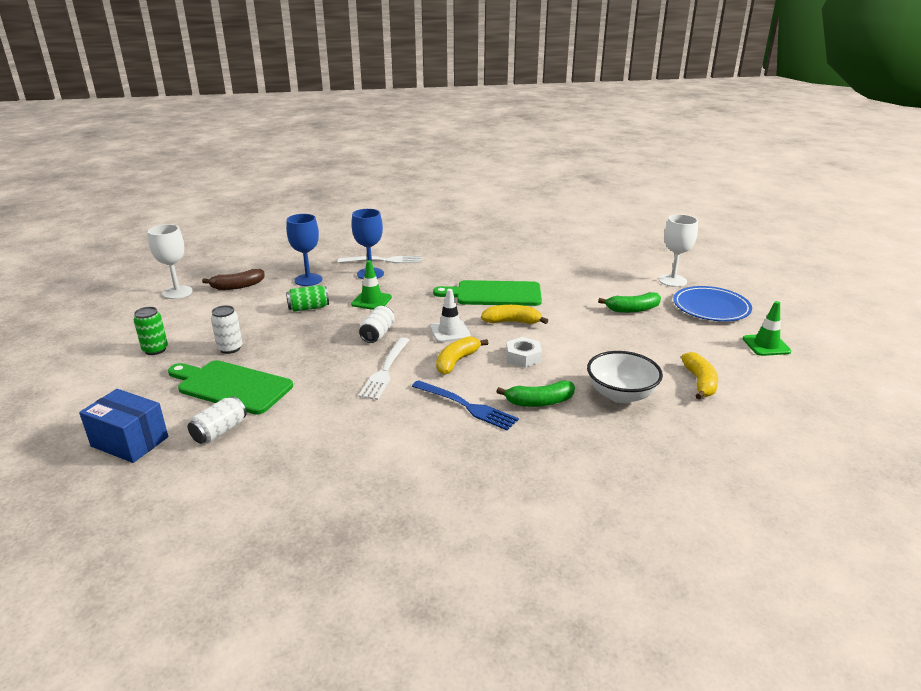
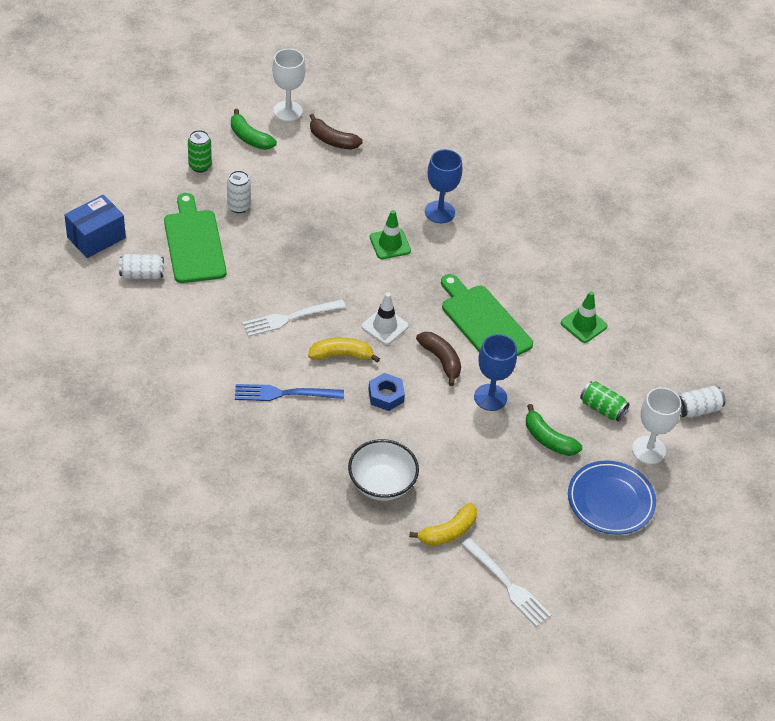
camera: 50 degrees right, 20 degrees up
blue box [79,389,168,463] -> blue box turned 60 degrees clockwise [64,195,126,258]
blue goblet [286,214,322,286] -> blue goblet moved to [474,334,517,411]
green can [286,285,329,312] -> green can moved to [580,381,629,422]
white fork [338,255,422,263] -> white fork moved to [462,538,551,627]
white can [359,306,395,343] -> white can moved to [679,386,726,418]
blue fork [412,380,519,431] -> blue fork turned 90 degrees clockwise [235,384,344,401]
yellow banana [481,305,549,324] -> brown banana [416,332,461,386]
green banana [496,380,575,407] -> green banana moved to [231,109,277,150]
white nut [506,337,542,368] -> blue nut [368,373,405,411]
green traffic cone [743,301,791,356] -> green traffic cone moved to [561,291,608,343]

